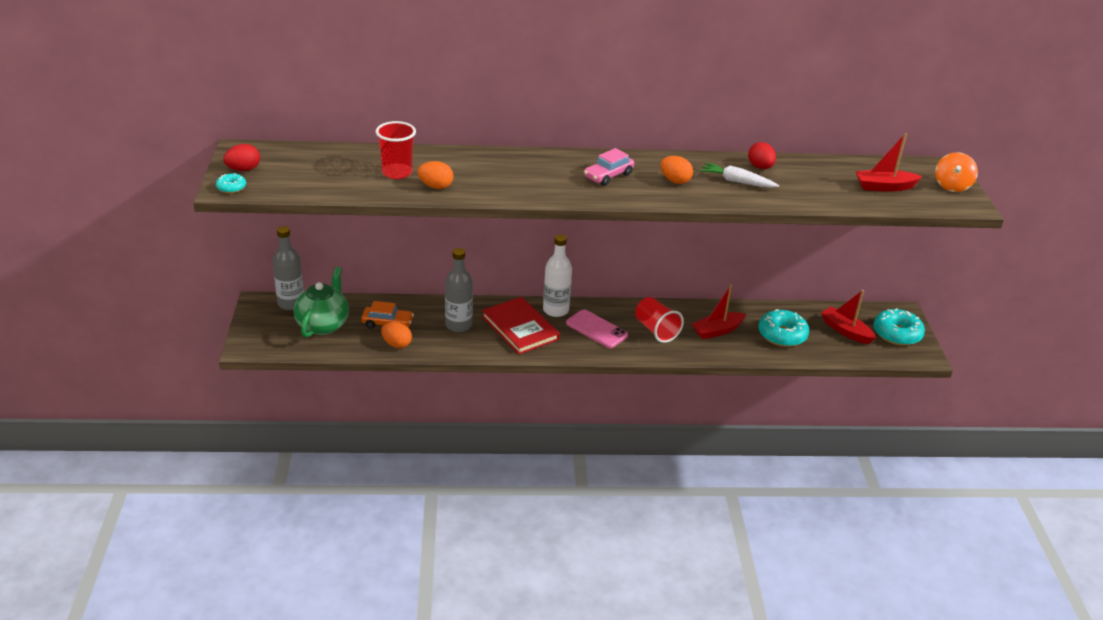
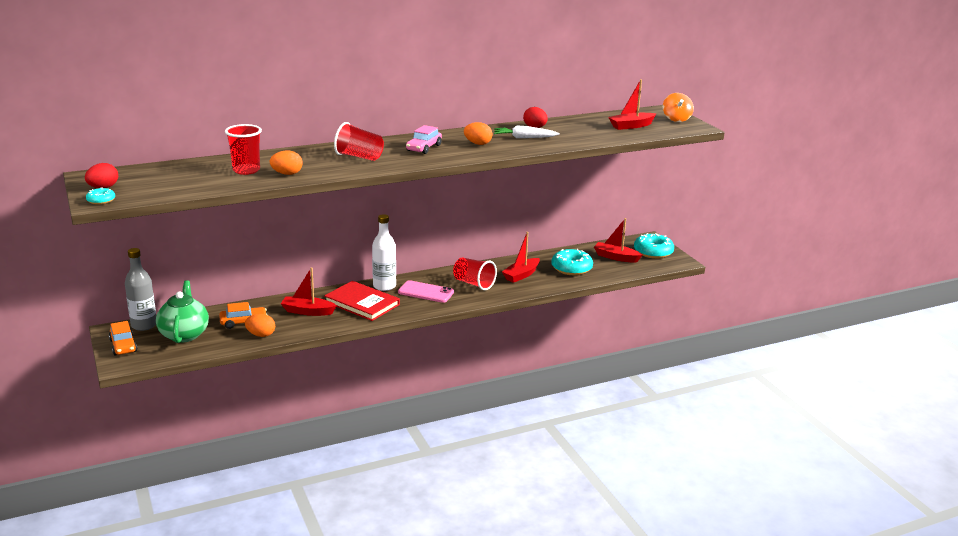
camera: 20 degrees left, 10 degrees down
grey bottle [445,248,473,332] -> red boat [281,267,337,316]
none -> orange car [109,321,137,356]
none -> red cup [334,122,384,161]

